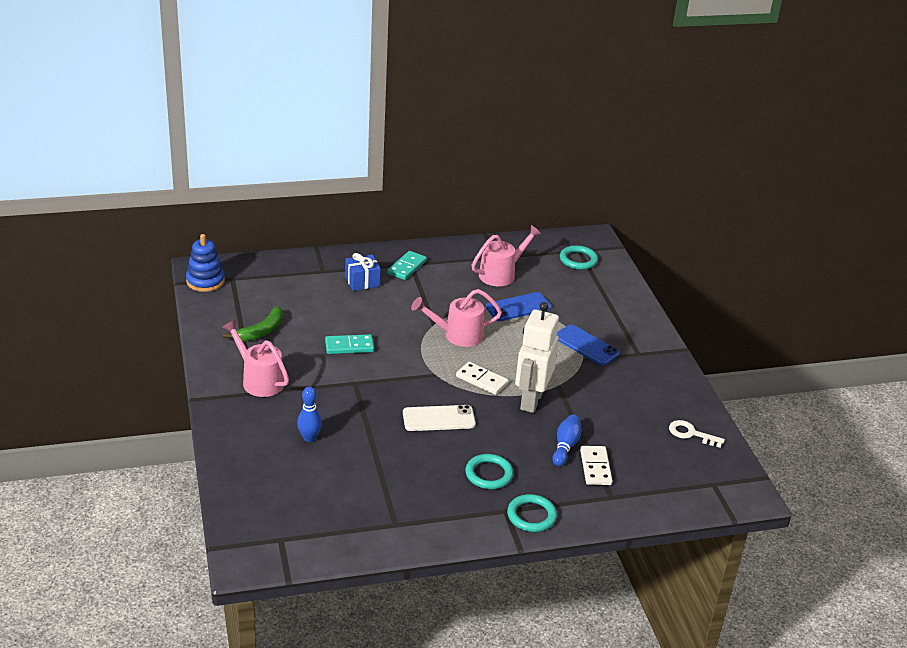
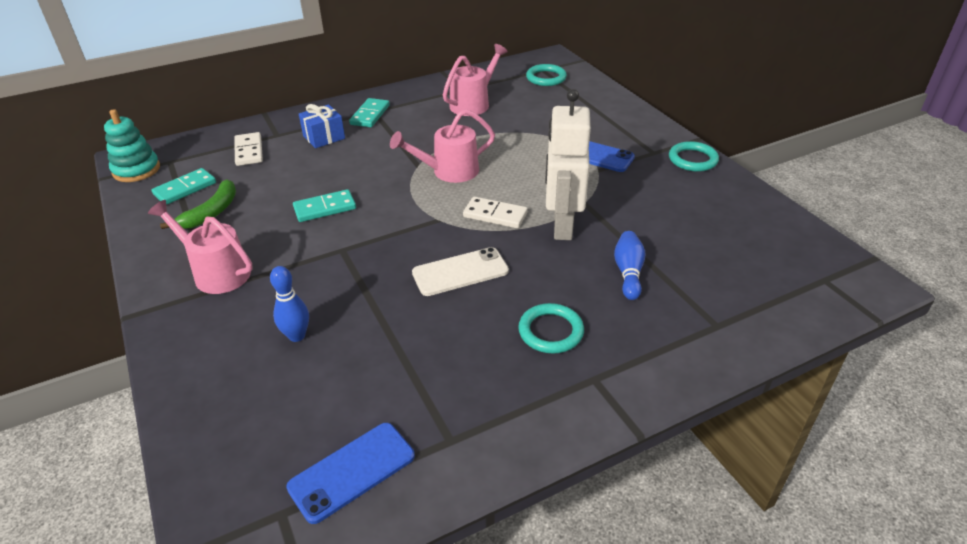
camera: 10 degrees left, 5 degrees up
blue stacking toy [186,234,225,292] -> turquoise stacking toy [104,109,160,182]
blue phone [486,292,551,321] -> blue phone moved to [286,423,415,524]
turquoise ring [507,494,557,532] -> turquoise ring moved to [669,141,719,172]
white domino [580,446,613,485] -> white domino moved to [234,132,263,166]
white key [669,420,725,448] -> none
none -> turquoise domino [152,168,216,205]

